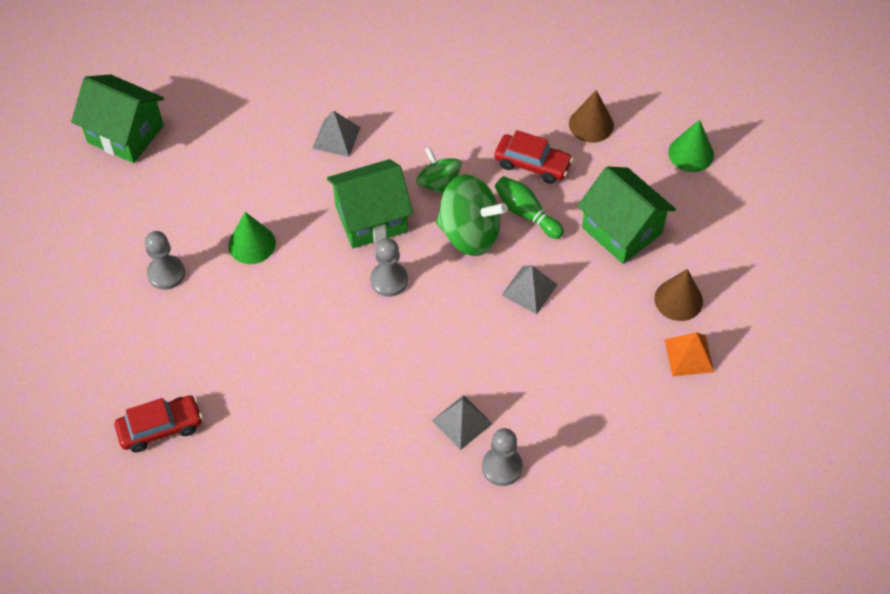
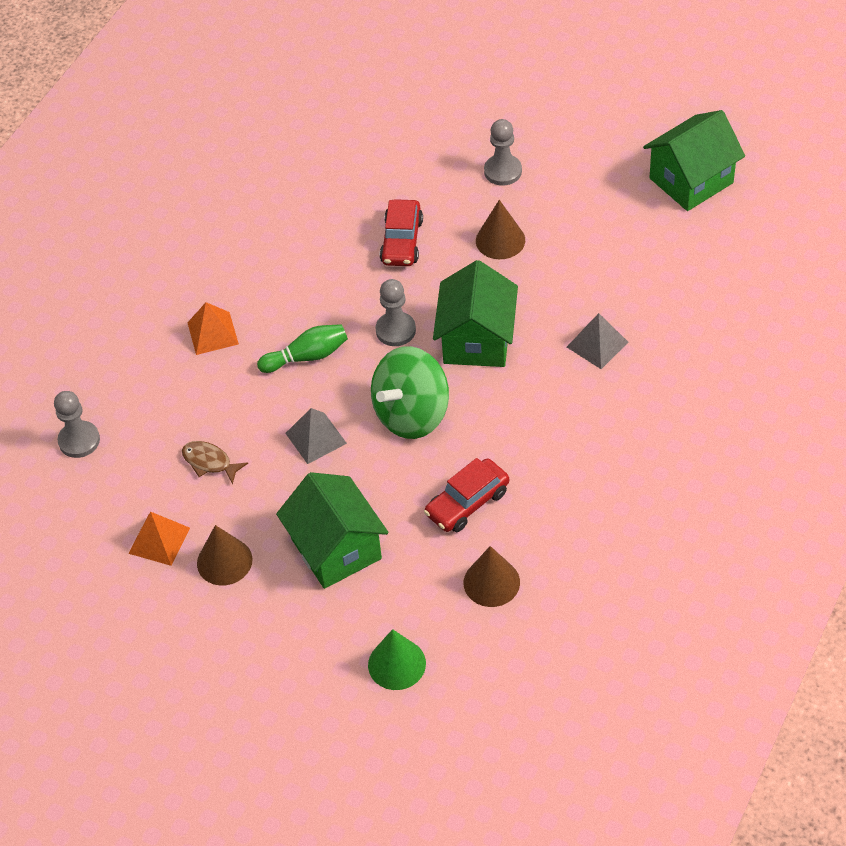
camera: 120 degrees right, 5 degrees down
red car [115,395,203,452] -> red car moved to [380,199,423,266]
green cone [228,212,276,264] -> brown cone [476,200,525,259]
green spinning top [416,147,462,195] -> none
grey pyramid [432,395,493,450] -> orange pyramid [187,302,239,355]
grey pawn [482,428,523,486] -> grey pawn moved to [54,391,100,458]
green bowling pin [495,176,564,239] -> green bowling pin moved to [257,324,348,373]
green house [577,166,676,264] -> green house turned 75 degrees clockwise [276,472,389,589]
none -> brown fish [182,441,248,484]

